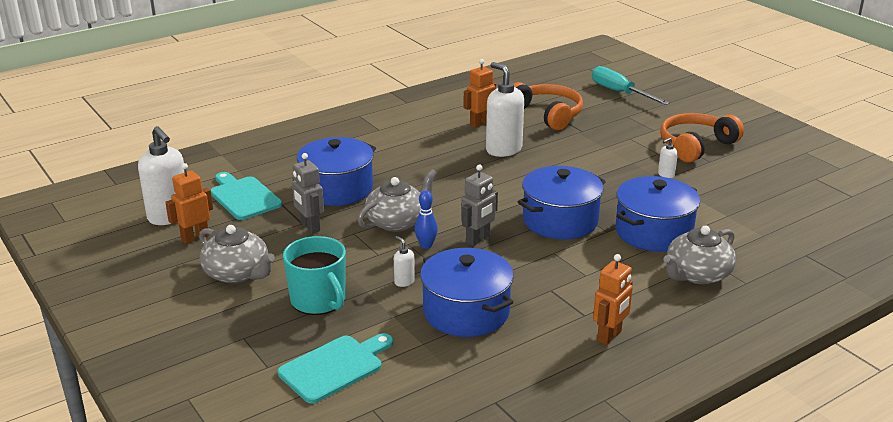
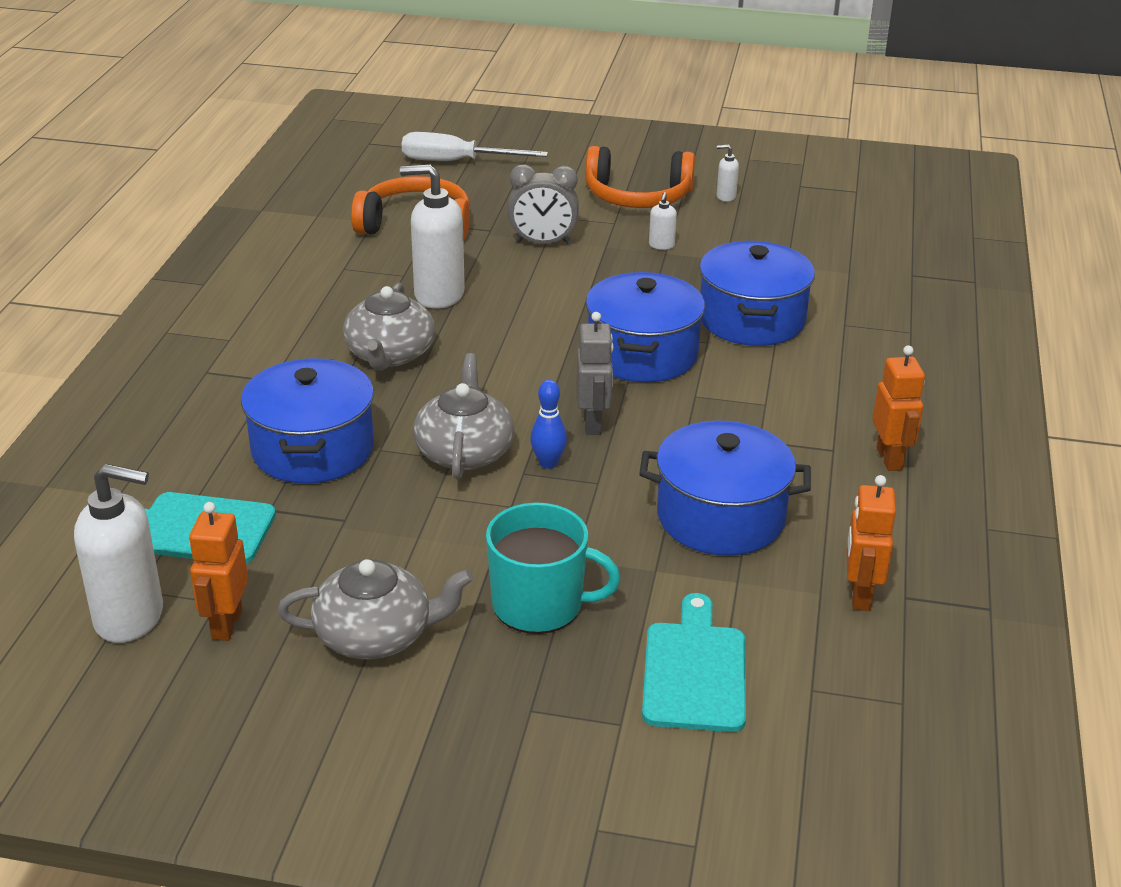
camera: 45 degrees left, 5 degrees up
grey robot [292,153,324,234] -> none
white soap dispenser [394,236,415,287] -> white soap dispenser moved to [717,144,739,202]
orange robot [464,59,496,128] -> orange robot moved to [847,475,896,611]
turquoise screwdriver [592,66,670,105] -> white screwdriver [402,132,548,161]
orange headphones [660,113,744,162] -> orange headphones turned 90 degrees counterclockwise [585,146,695,208]
grey teapot [663,226,736,284] -> grey teapot moved to [343,283,435,371]
none -> grey clock [508,164,579,244]

